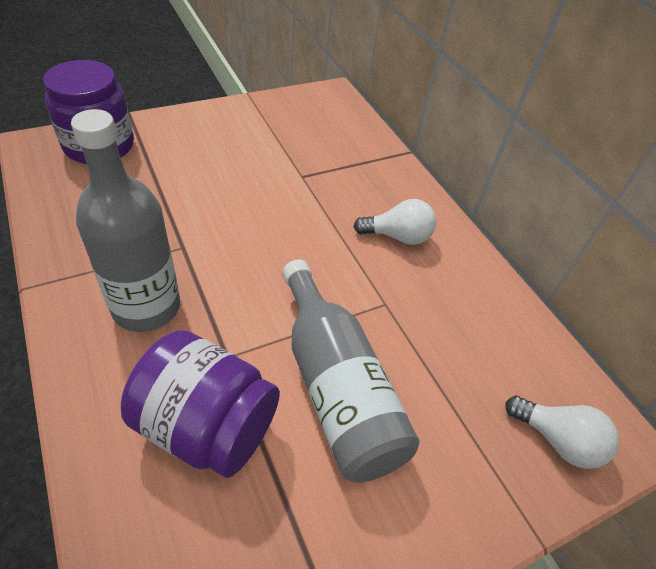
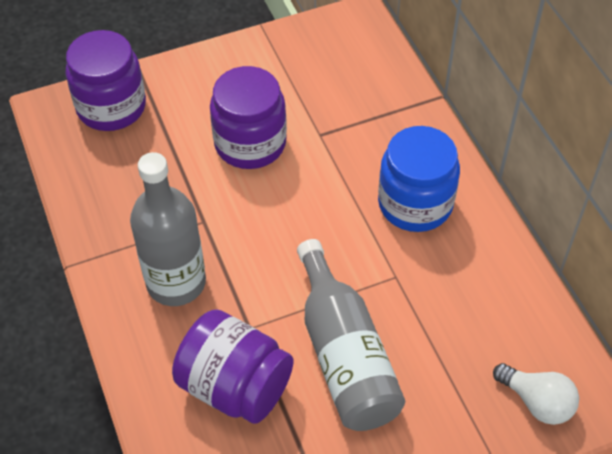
camera: 10 degrees right, 5 degrees up
white light bulb [353,199,436,245] -> blue jar [378,126,460,232]
none -> purple jar [210,66,287,169]

